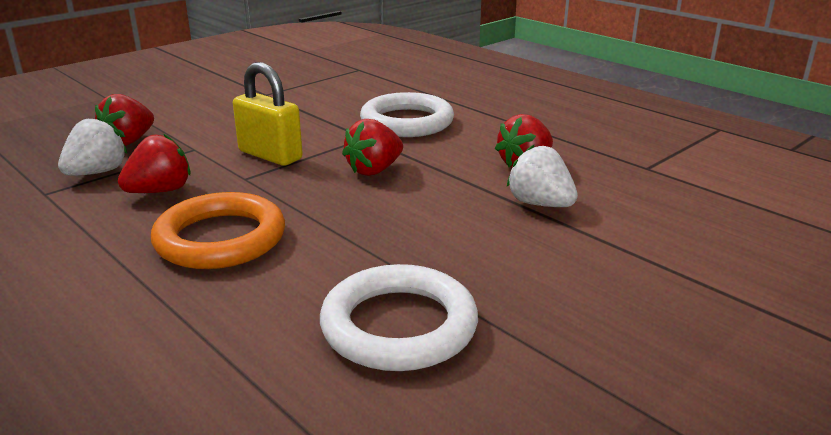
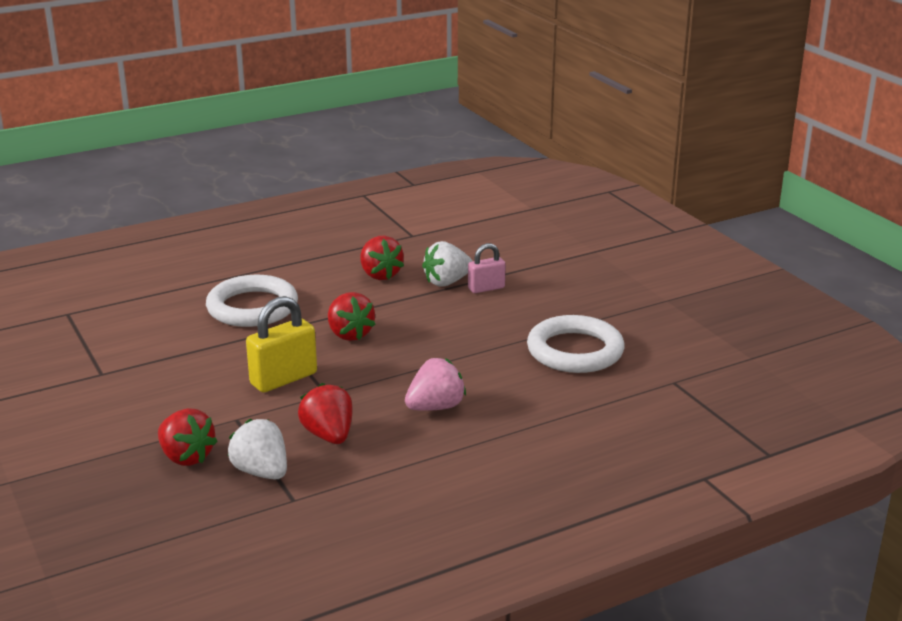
camera: 75 degrees left, 0 degrees up
orange ring [151,192,285,269] -> pink strawberry [405,358,466,411]
none -> pink padlock [468,243,506,293]

